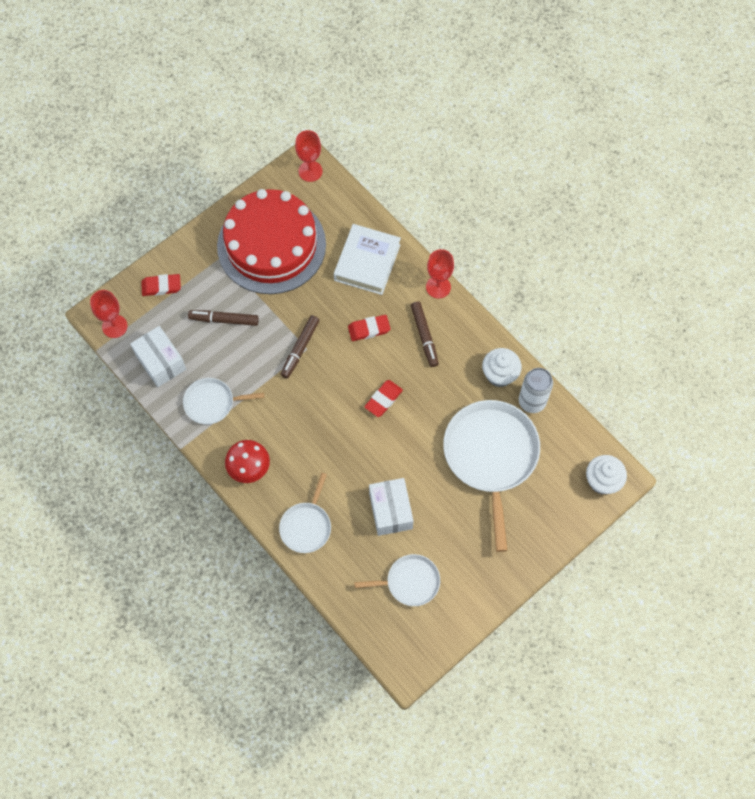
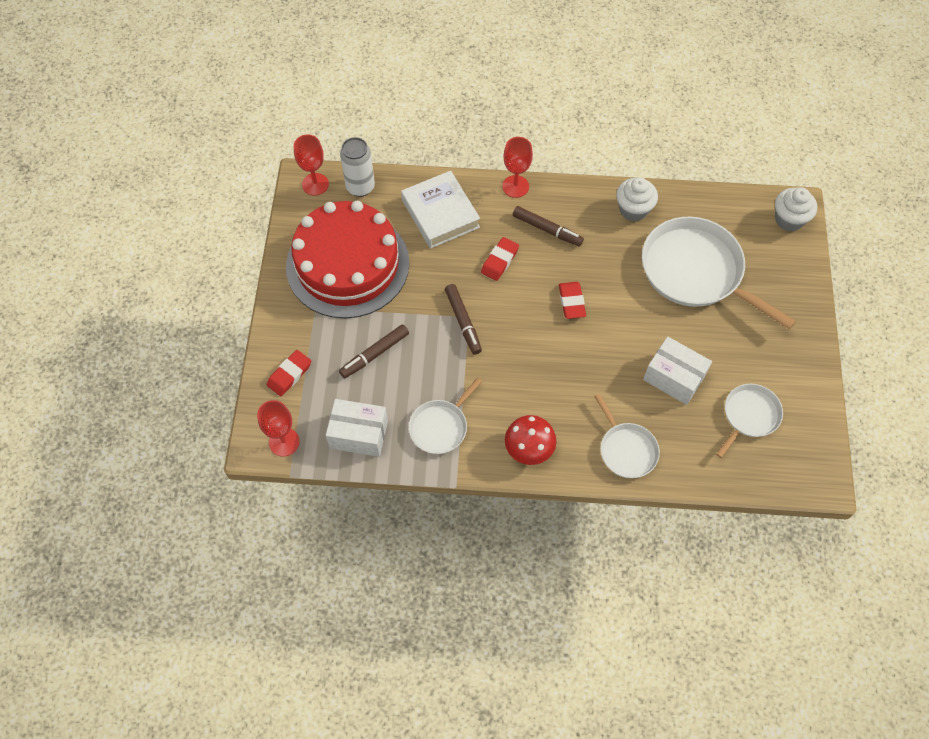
camera: 45 degrees left, 5 degrees down
white can [519,368,553,413] -> white can moved to [340,137,375,197]

